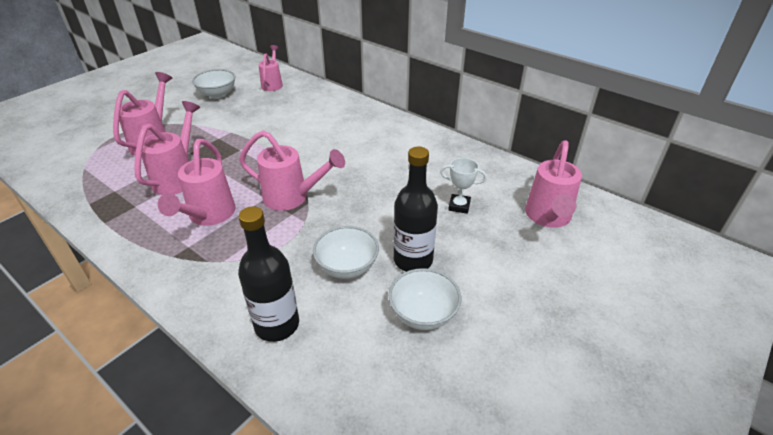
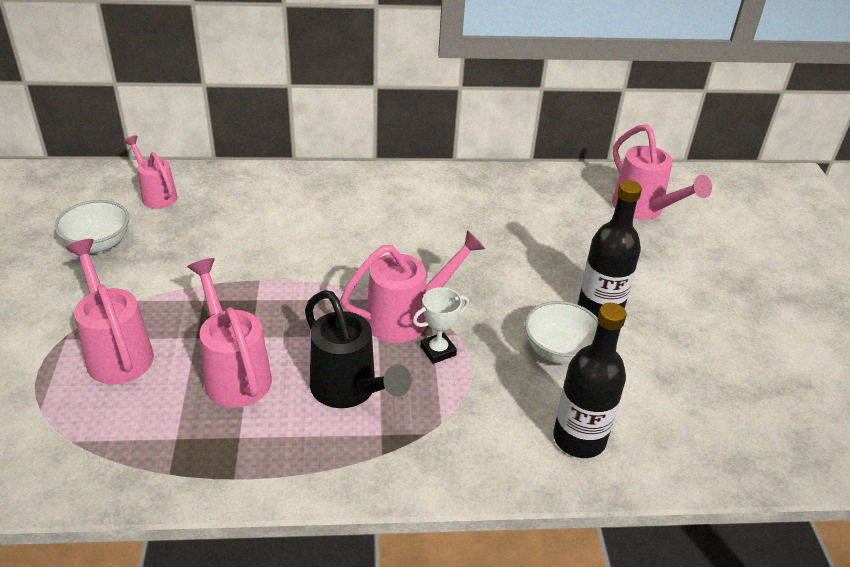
camera: 45 degrees left, 0 degrees up
pink watering can [158,139,236,226] -> black watering can [305,290,412,408]
white bowl [389,268,461,330] -> none
white trophy [440,158,487,214] -> white trophy moved to [413,287,469,364]

